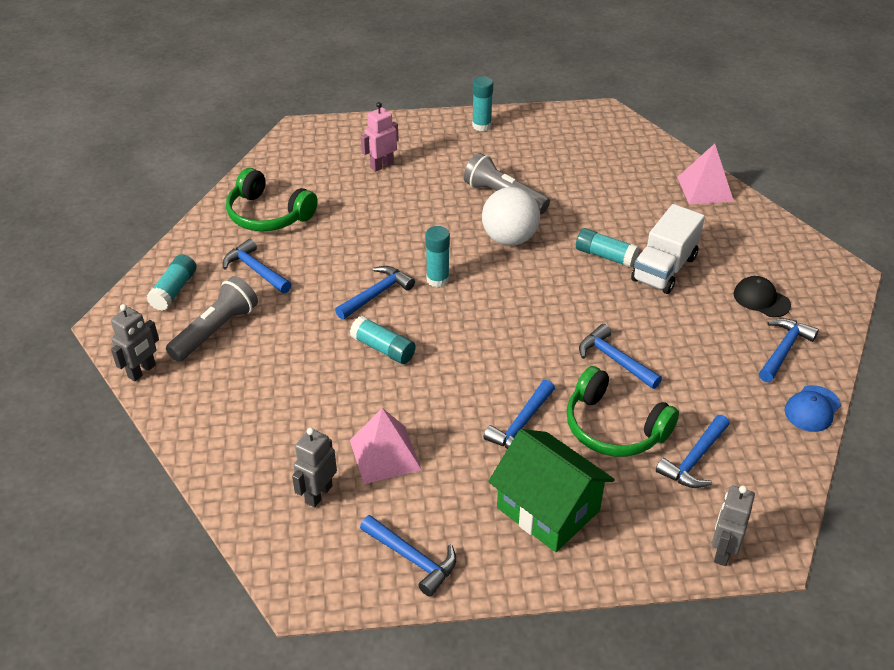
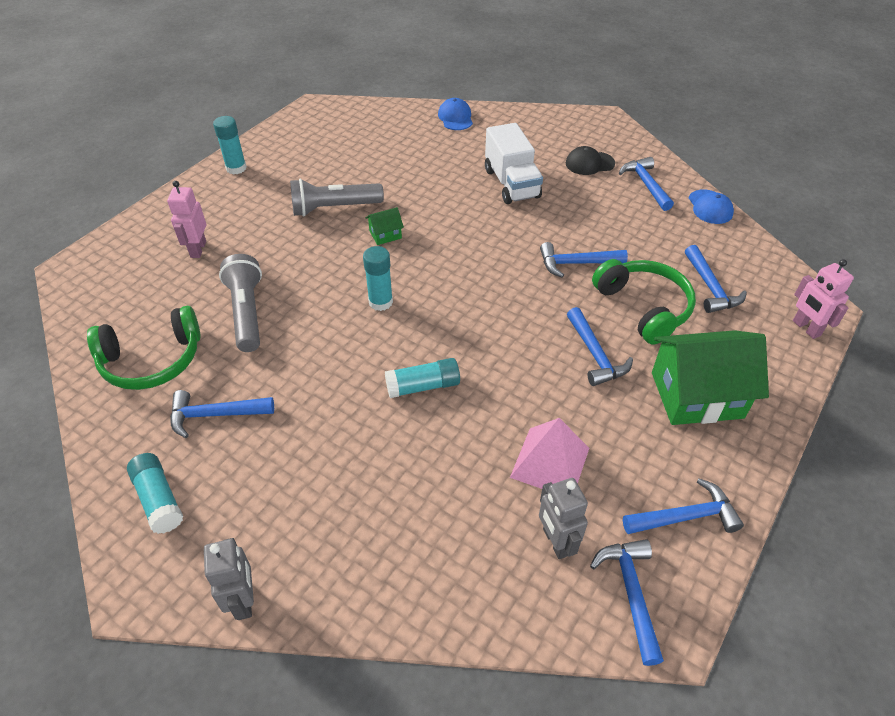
camera: 50 degrees left, 5 degrees up
grey flashlight [166,276,258,362] -> grey flashlight moved to [219,254,262,352]
blue hammer [335,266,415,319] -> blue hammer moved to [590,539,664,666]
white ball [482,187,540,246] -> green house [366,207,404,245]
green headphones [566,366,679,457] -> green headphones turned 105 degrees counterclockwise [592,259,696,345]
turquoise glue stick [576,228,639,267] -> none
pink pyramid [677,144,734,204] -> blue cap [438,98,473,130]
grey robot [711,485,755,566] -> pink robot [793,259,854,339]

